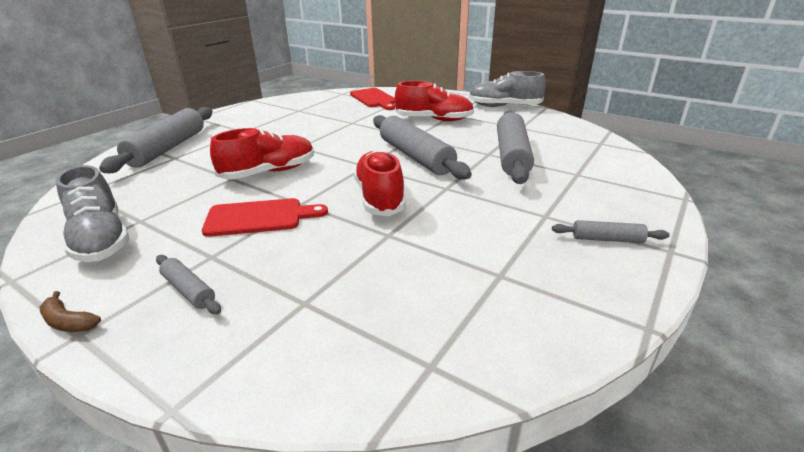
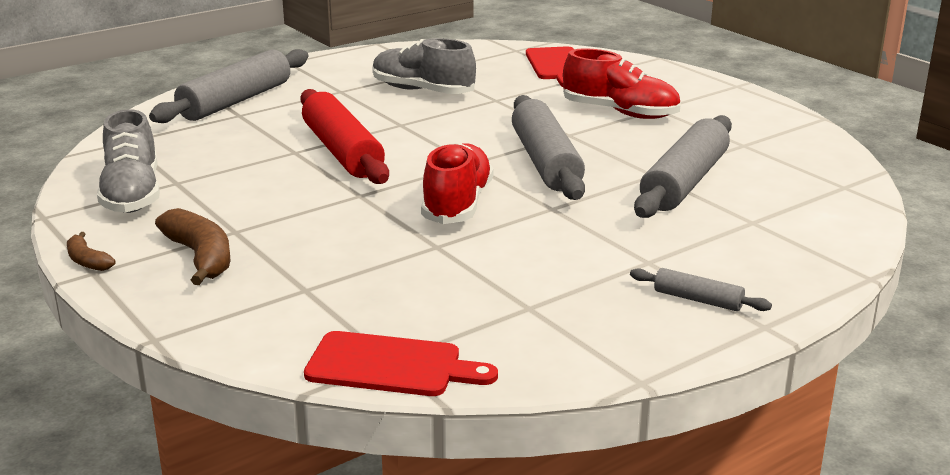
camera: 20 degrees right, 5 degrees down
grey rolling pin [156,255,221,314] -> brown banana [155,208,231,285]
red cutting board [202,198,328,237] -> red cutting board moved to [304,331,498,396]
red shoe [210,128,314,179] -> red rolling pin [300,89,389,184]
grey shoe [469,71,546,107] -> grey shoe moved to [373,38,476,94]

